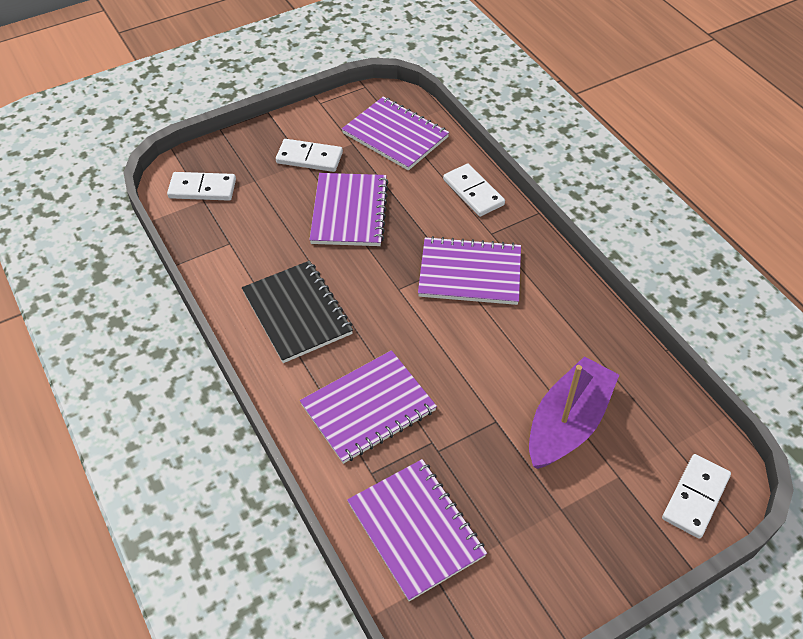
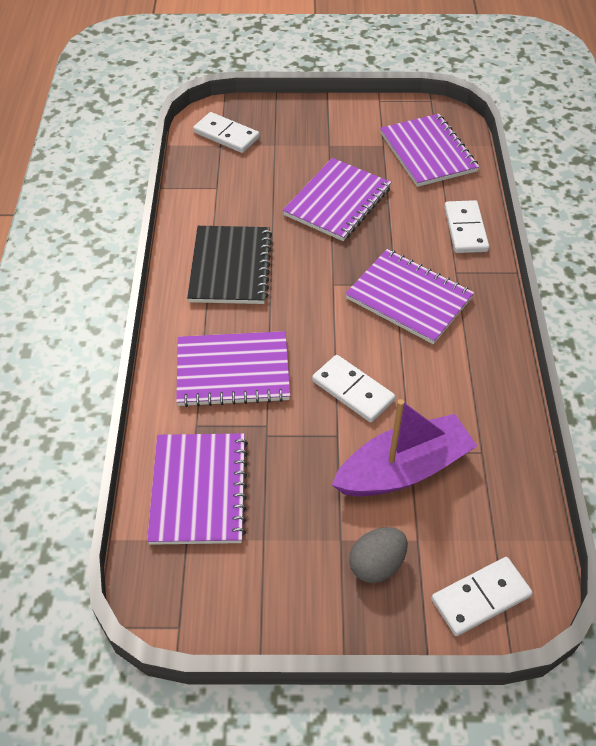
camera: 30 degrees right, 0 degrees up
white domino [276,139,343,172] -> white domino moved to [312,355,395,422]
none -> grey egg [349,527,408,583]

